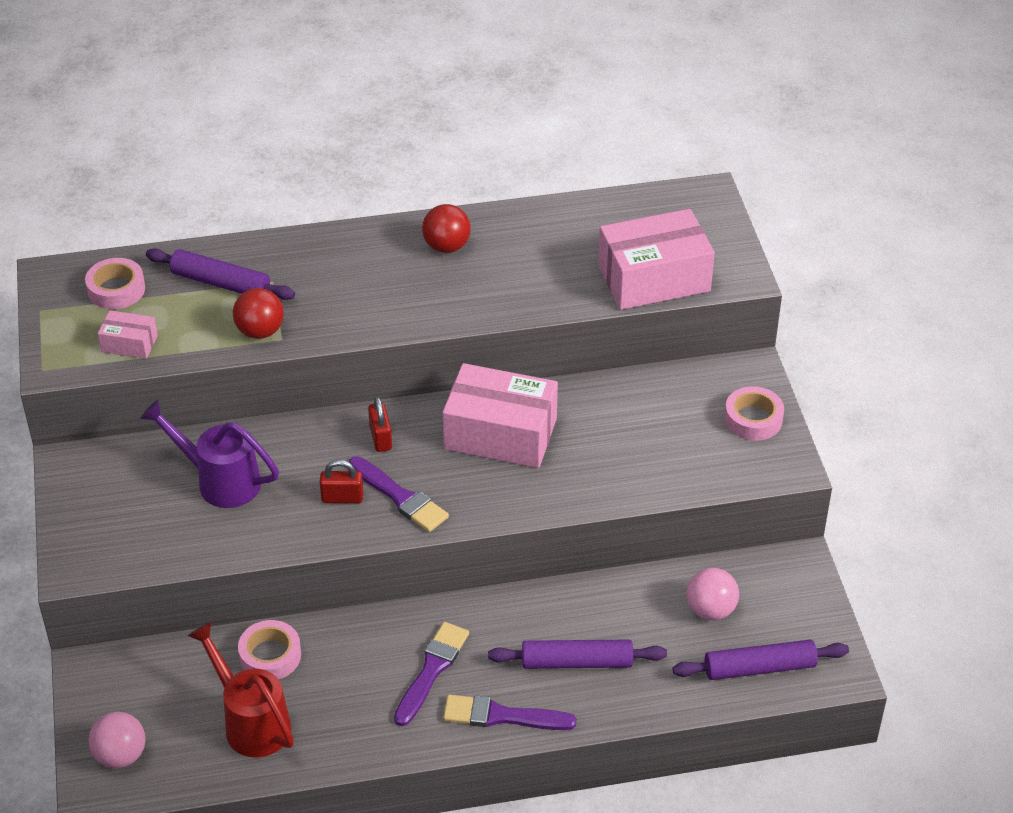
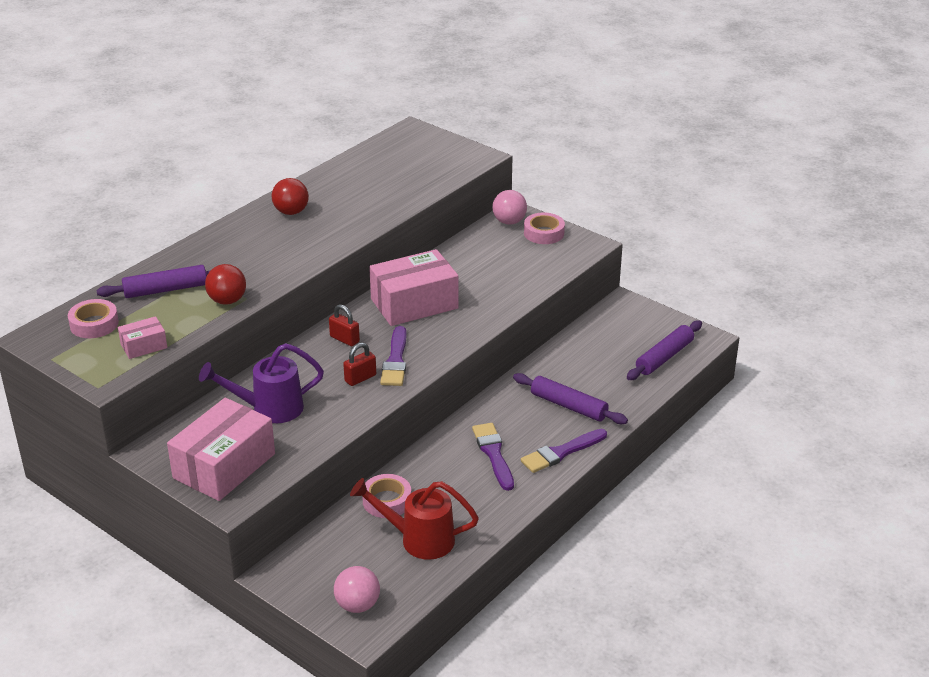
camera: 40 degrees left, 10 degrees down
purple brush [349,456,449,532] -> purple brush turned 90 degrees clockwise [380,326,406,386]
purple rolling pin [488,640,667,669] -> purple rolling pin turned 75 degrees clockwise [513,373,628,424]
pink box [598,209,715,310] -> pink box moved to [167,398,275,501]
pink ball [686,568,739,620] -> pink ball moved to [492,190,527,225]

